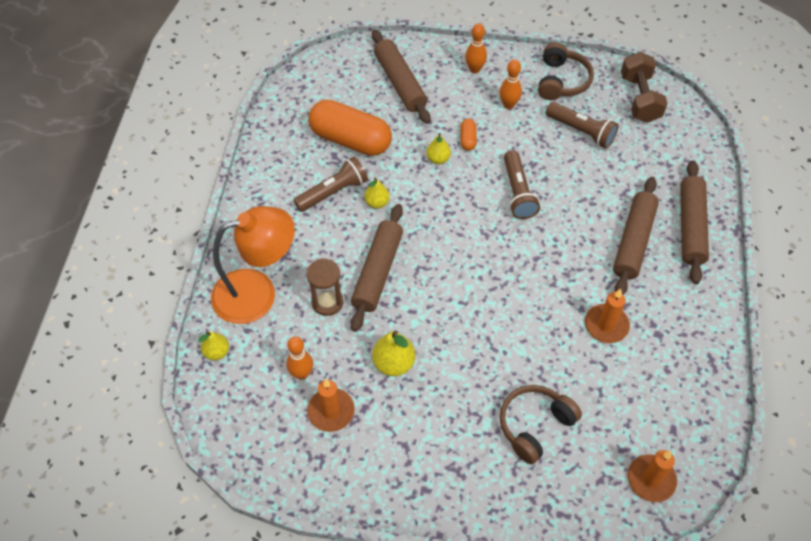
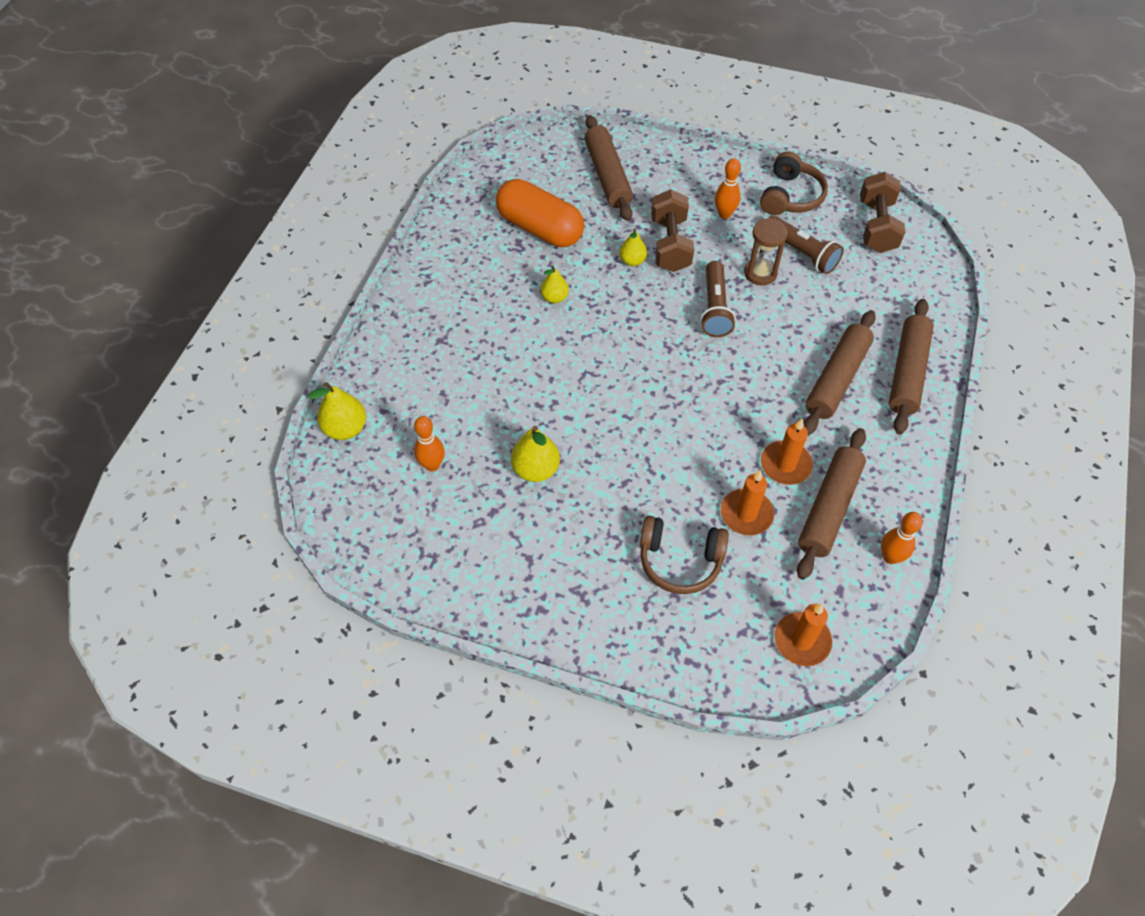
camera: 10 degrees right, 0 degrees up
yellow pear [198,331,229,360] -> yellow pear [308,382,366,440], size x1.54
orange lamp [211,206,295,324] -> none
brown flashlight [294,157,368,212] -> none
brown hourglass [307,258,343,316] -> brown hourglass moved to [744,218,788,286]
orange candle [307,379,355,432] -> orange candle moved to [721,470,774,535]
brown rolling pin [351,204,403,332] -> brown rolling pin moved to [797,428,866,580]
orange capsule [460,119,477,151] -> brown dumbbell [651,189,694,272]
orange bowling pin [465,23,487,73] -> orange bowling pin moved to [881,512,923,564]
brown headphones [500,385,582,464] -> brown headphones turned 135 degrees counterclockwise [640,516,729,594]

